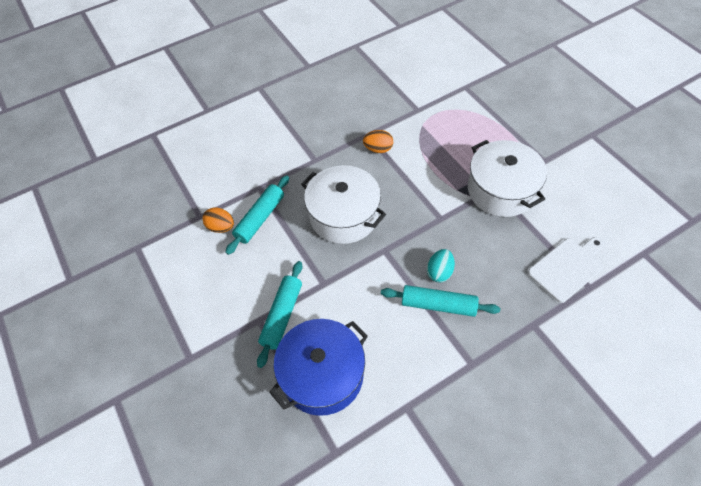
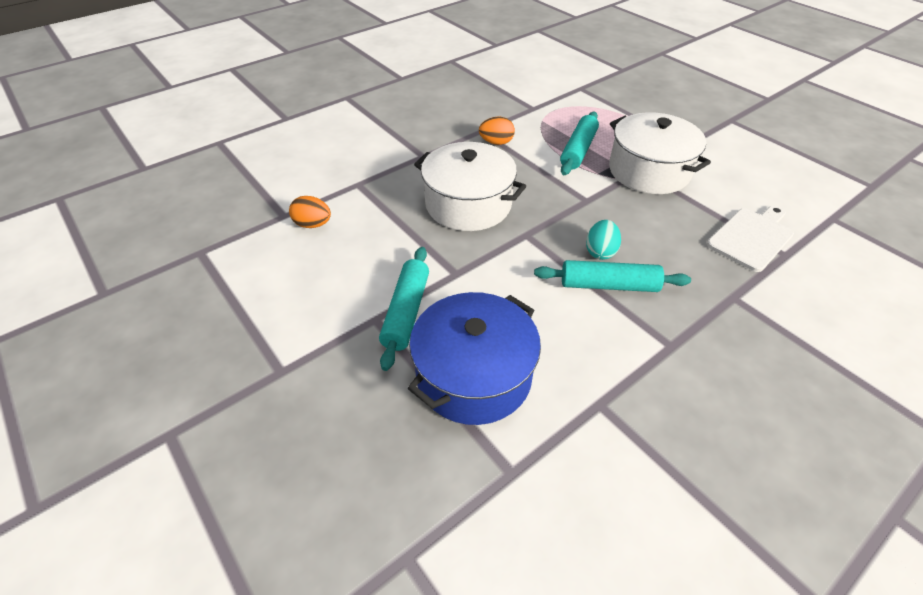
camera: 10 degrees left, 10 degrees down
turquoise rolling pin [225,175,289,255] -> turquoise rolling pin moved to [560,112,599,175]

